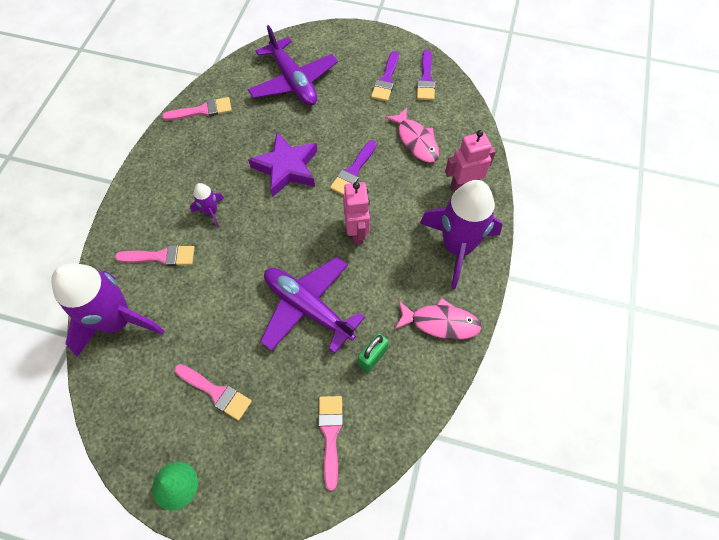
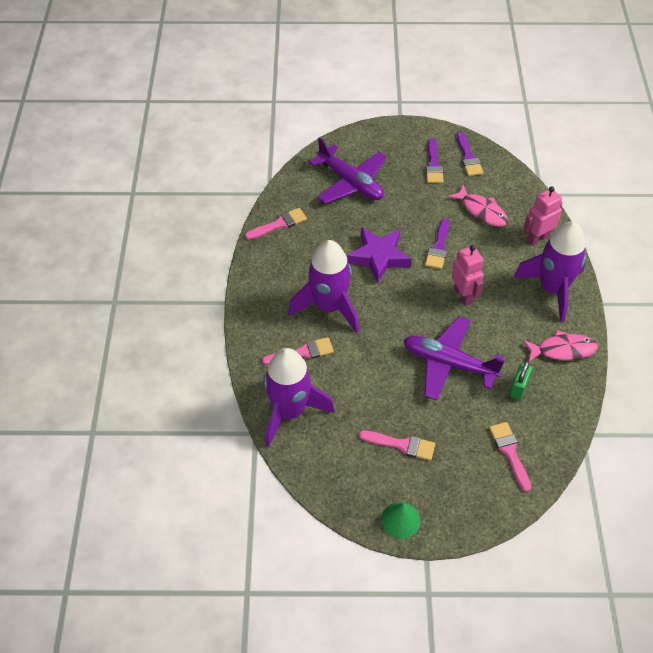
camera: 15 degrees left, 10 degrees down
purple rocket [190,183,224,228] -> purple rocket [288,240,359,333], size x2.24

